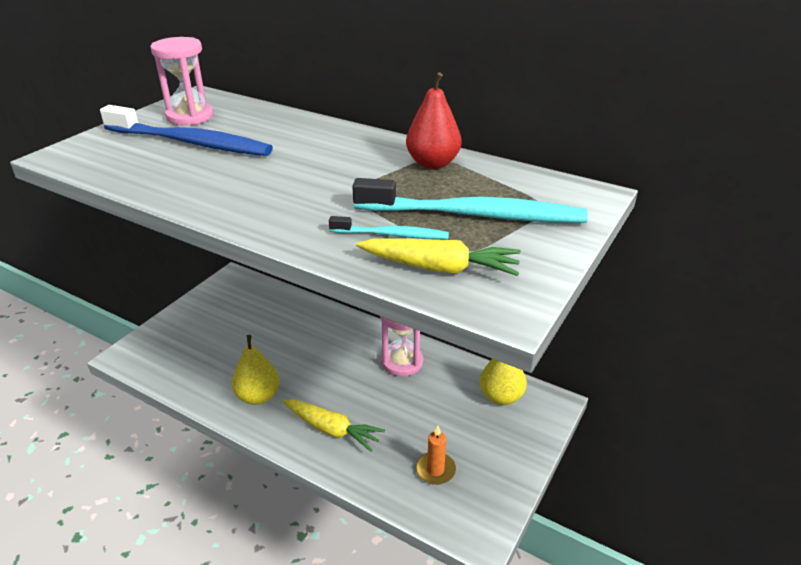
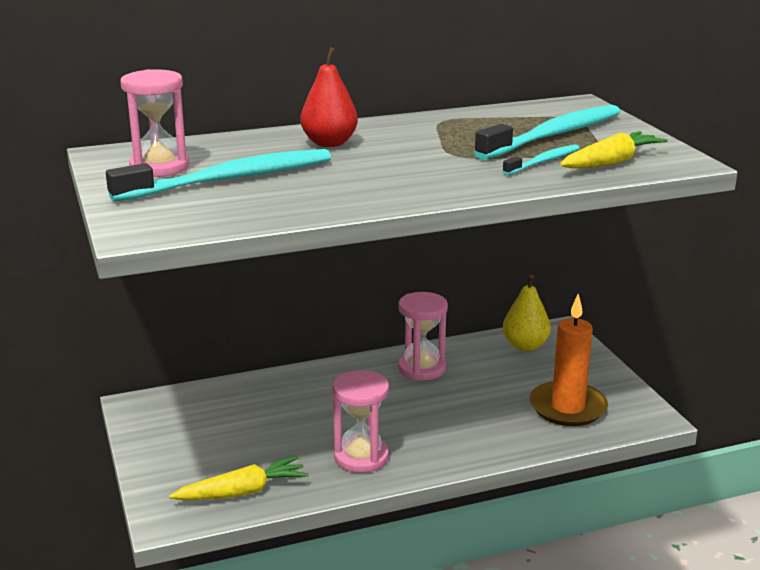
camera: 50 degrees left, 10 degrees down
blue toothbrush [100,105,273,156] -> turquoise toothbrush [106,149,331,202]
yellow pear [232,335,280,405] -> pink hourglass [332,370,389,473]
yellow carrot [283,399,385,452] -> yellow carrot moved to [169,456,309,500]
red pear [406,72,462,169] -> red pear moved to [300,47,358,147]
orange candle [416,426,456,485] -> orange candle [530,294,608,426], size x1.90

